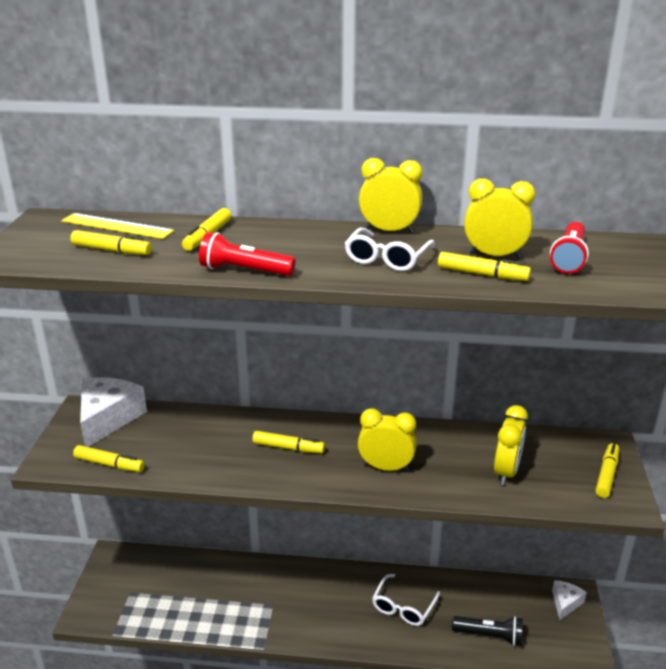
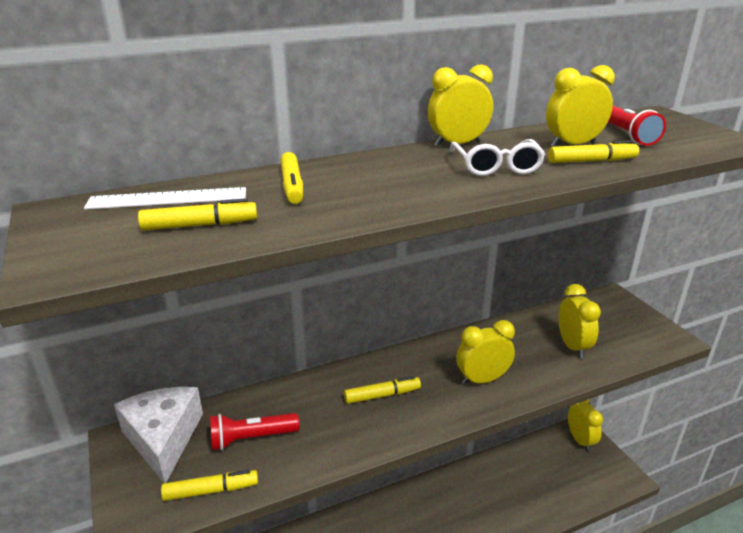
camera: 30 degrees left, 0 degrees up
yellow ruler [61,213,174,239] -> white ruler [84,187,246,210]
red flashlight [199,232,296,276] -> red flashlight moved to [210,413,299,450]
white glasses [372,574,440,626] -> none
black flashlight [452,616,523,646] -> none
white cheese [552,580,587,620] -> yellow clock [568,399,603,452]
yellow marker [596,443,619,498] -> none

